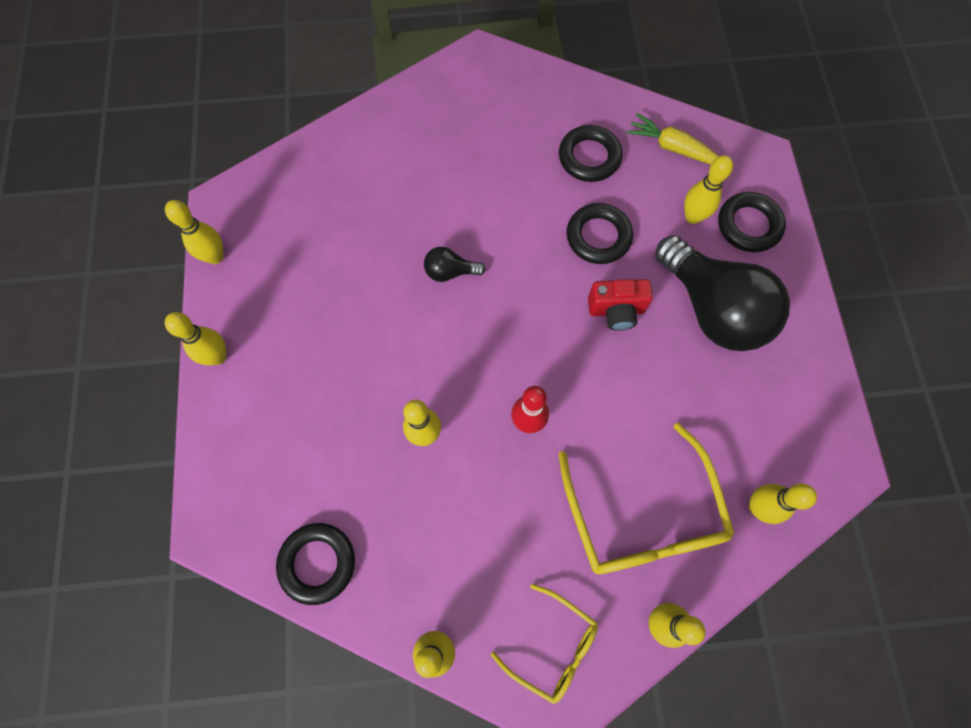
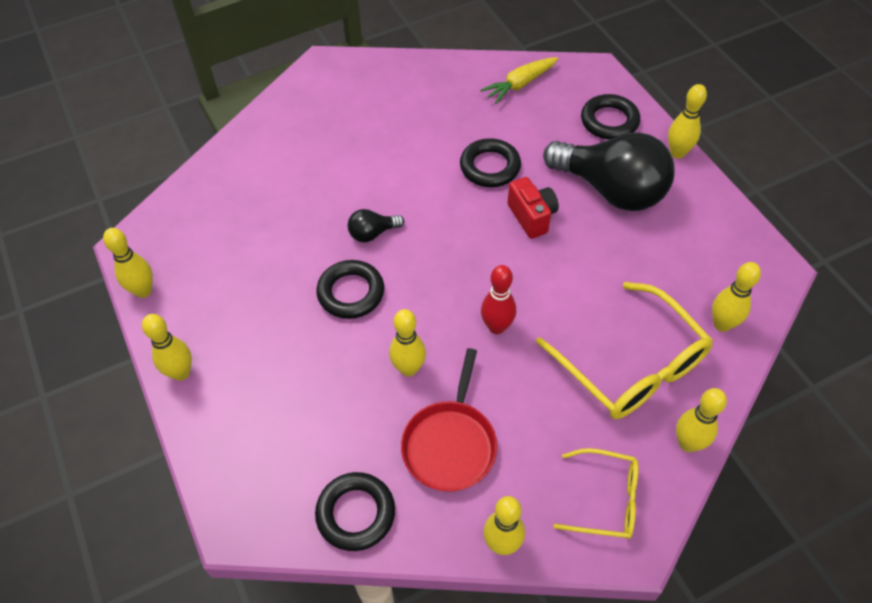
camera: 20 degrees left, 15 degrees down
black ring [559,125,622,182] -> black ring moved to [316,260,384,319]
red camera [588,279,653,331] -> red camera turned 90 degrees counterclockwise [507,177,559,239]
yellow carrot [626,113,719,165] -> yellow carrot turned 45 degrees counterclockwise [481,57,558,104]
yellow bowling pin [684,155,733,224] -> yellow bowling pin moved to [668,84,707,159]
none -> red pan [401,348,497,492]

